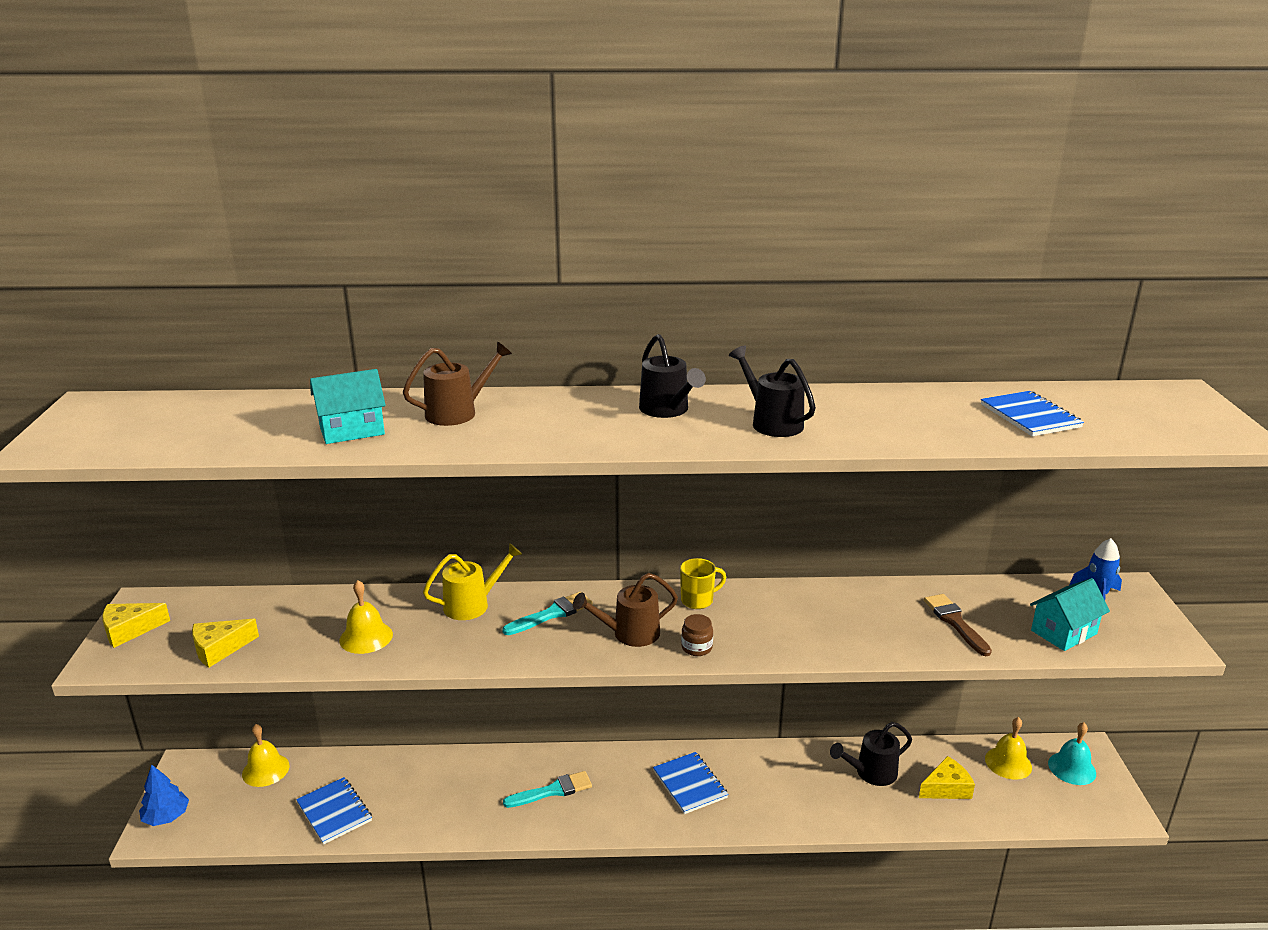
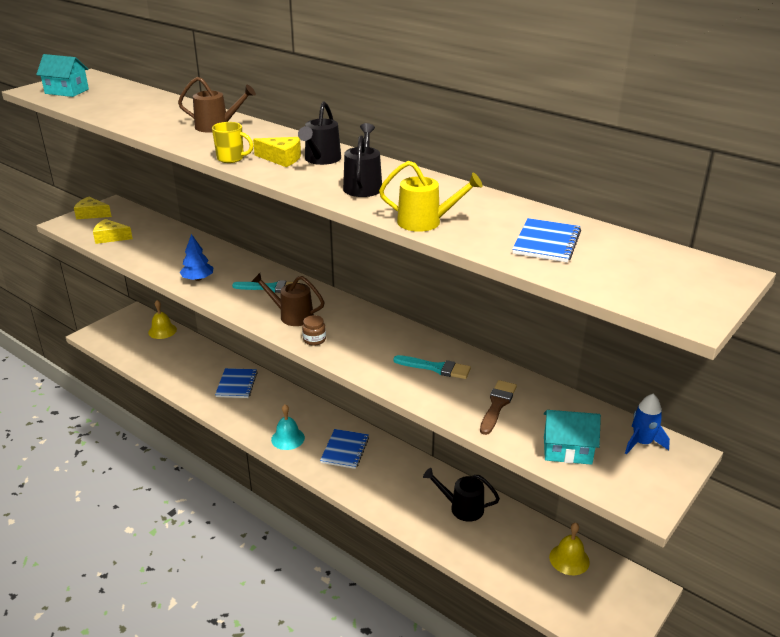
camera: 40 degrees right, 5 degrees up
blue tree [139,765,189,826] -> blue tree moved to [180,234,214,281]
blue notebook [296,777,372,845] -> blue notebook moved to [215,368,258,398]
turquoise house [310,369,386,444] -> turquoise house moved to [36,54,89,97]
yellow bell [339,580,393,654] -> none
yellow watering can [423,543,522,620] -> yellow watering can moved to [379,161,483,232]
turquoise brush [503,771,592,808] -> turquoise brush moved to [393,355,471,379]
yellow mug [680,558,726,609] -> yellow mug moved to [212,122,254,163]
yellow cheese [919,756,975,799] -> yellow cheese moved to [253,137,301,167]
turquoise bell [1048,722,1096,785] -> turquoise bell moved to [271,404,305,450]

